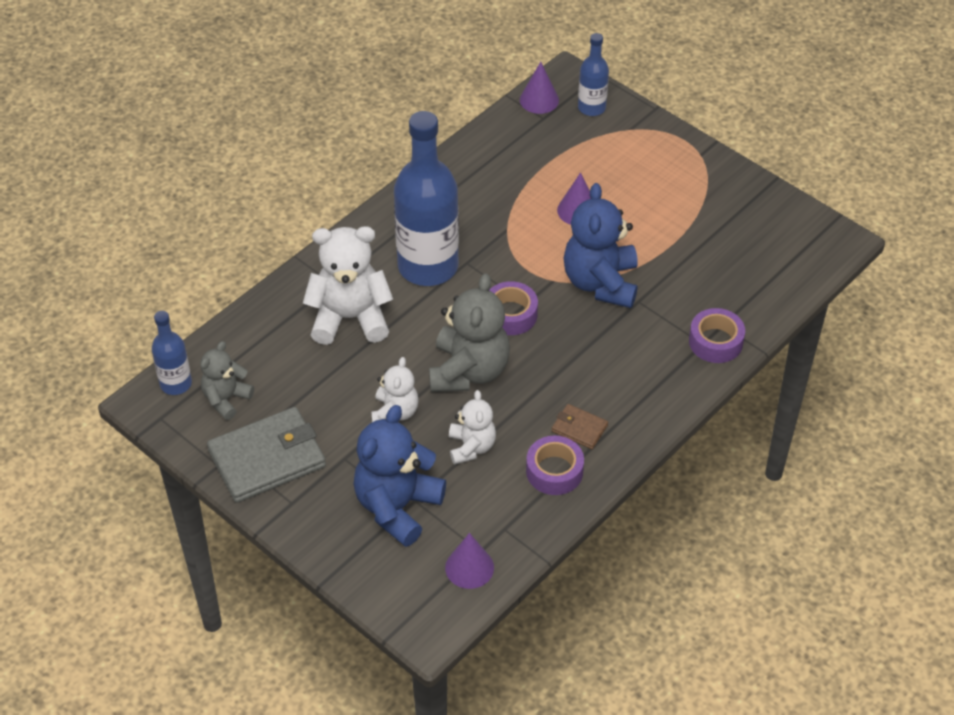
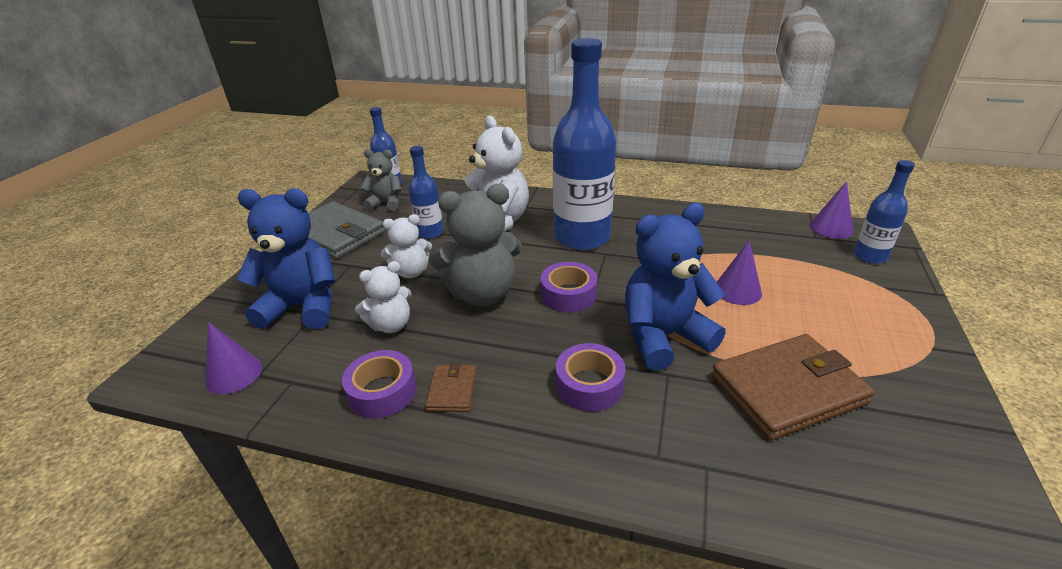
camera: 65 degrees right, 15 degrees down
purple tape [689,308,745,363] -> purple tape moved to [556,343,626,412]
none -> blue bottle [408,146,444,239]
none -> brown wallet [711,334,875,440]

